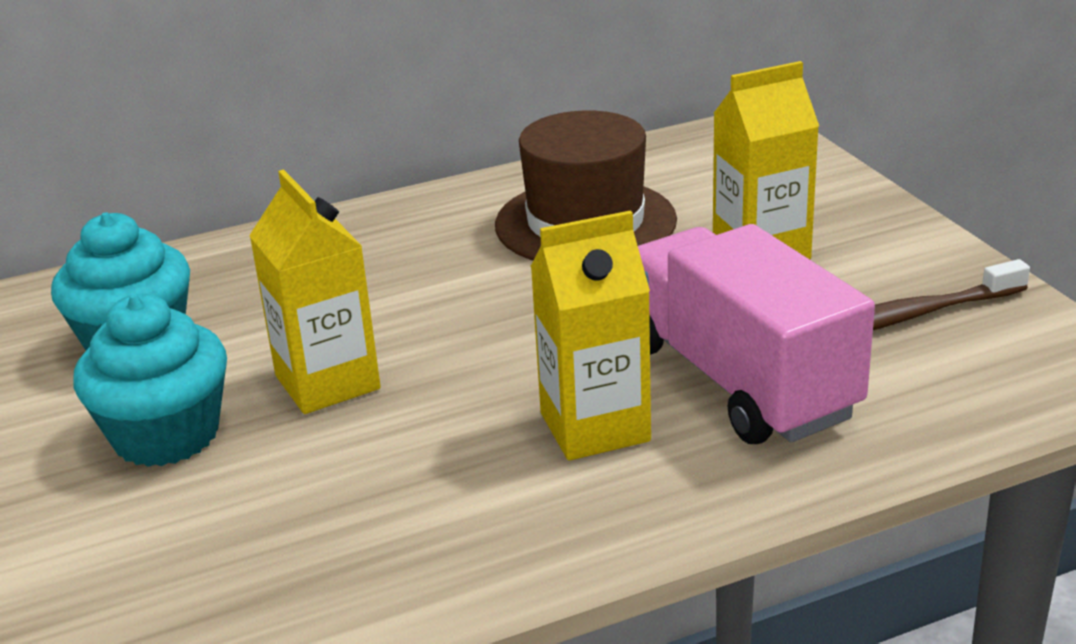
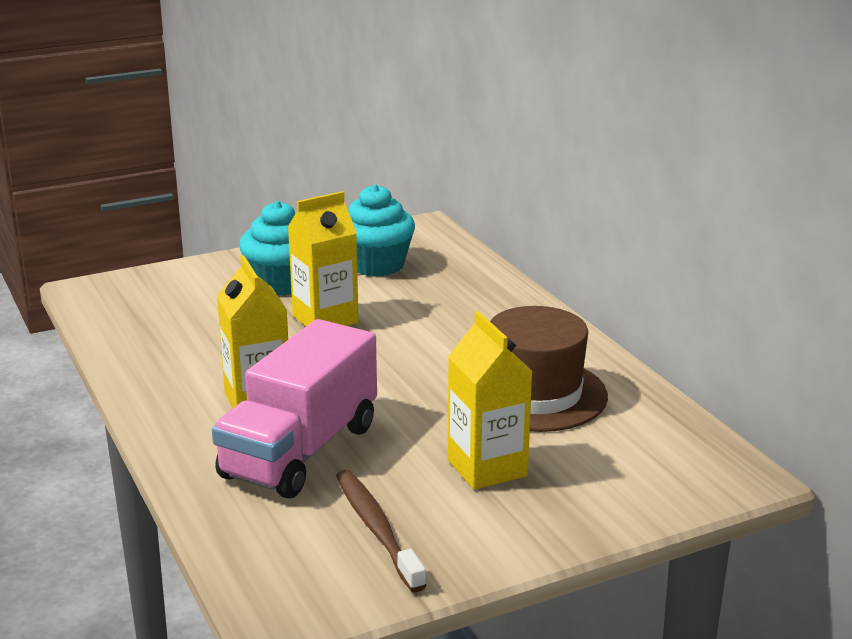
camera: 85 degrees right, 5 degrees down
pink truck [638,224,875,444] -> pink truck turned 150 degrees clockwise [212,319,377,498]

